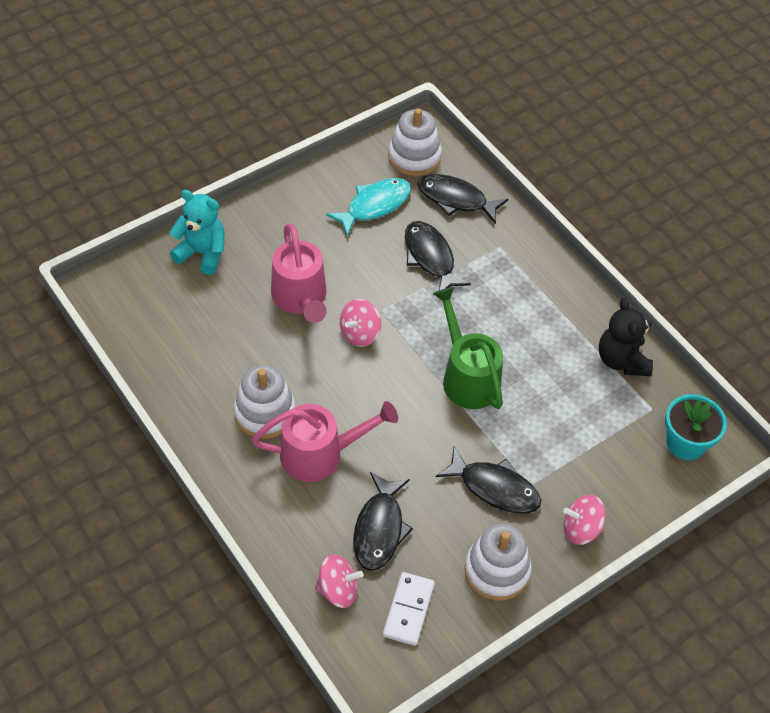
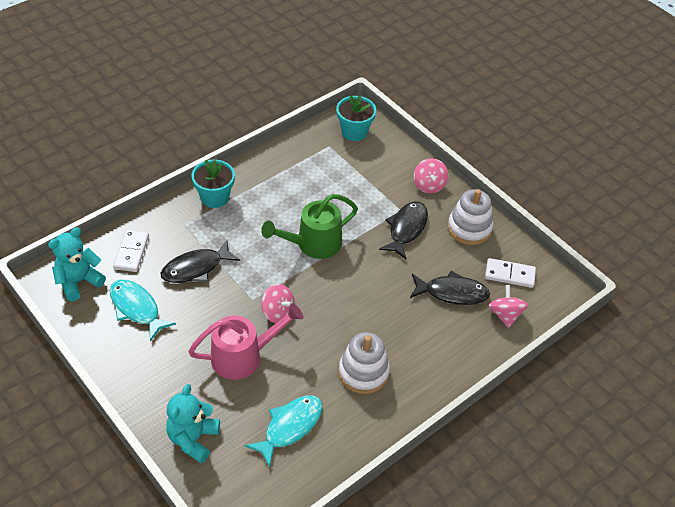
camera: 95 degrees left, 5 degrees down
pink watering can [252,401,398,482] -> none
white stacking toy [388,108,442,176] -> turquoise teddy bear [48,227,106,301]
black fish [417,174,508,224] -> white domino [113,230,149,272]
black teddy bear [599,298,653,376] -> none
none -> turquoise flower pot [192,160,235,208]
none -> turquoise fish [245,395,323,468]

